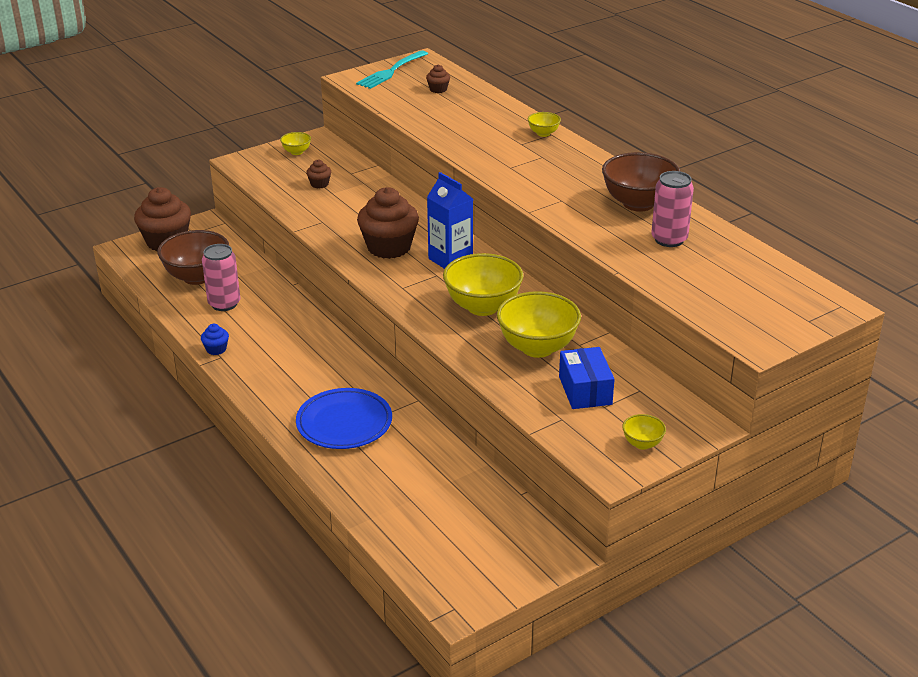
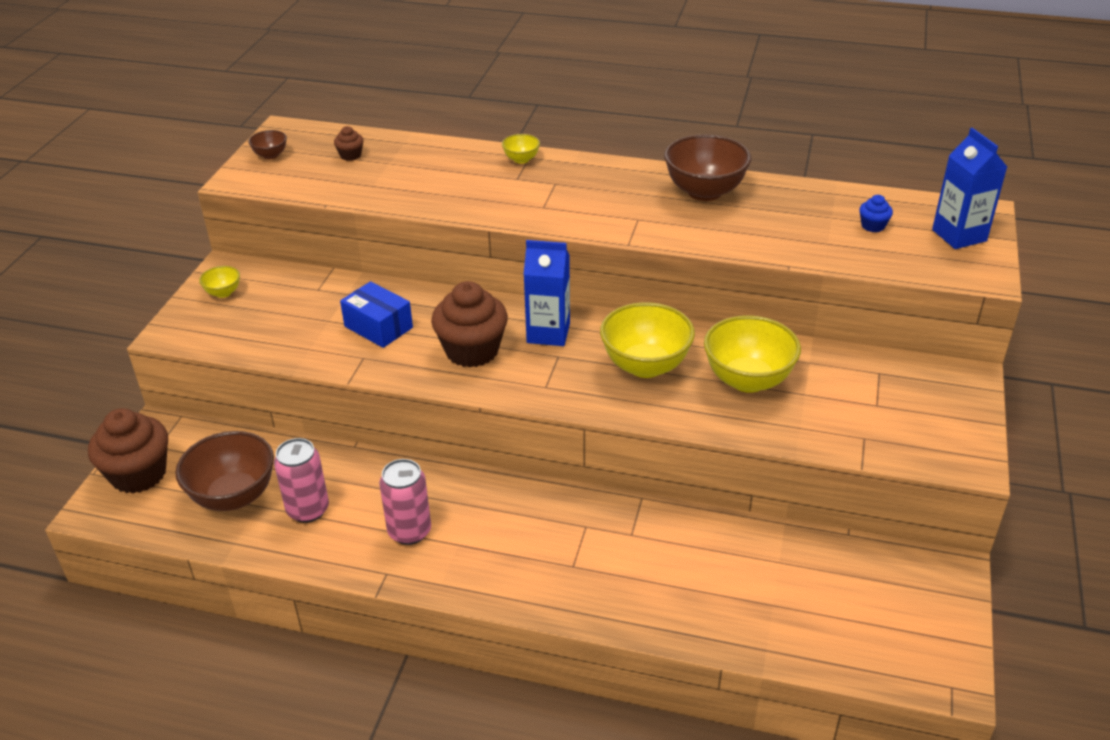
camera: 40 degrees left, 5 degrees up
blue cupcake [201,324,229,355] -> blue cupcake moved to [859,195,893,232]
blue plate [296,388,392,449] -> none
brown cupcake [306,160,331,188] -> none
turquoise fork [356,50,428,89] -> brown bowl [248,130,287,159]
blue box [559,347,615,409] -> blue box moved to [340,281,413,348]
yellow bowl [622,414,666,450] -> none
pink can [651,171,694,247] -> pink can moved to [379,459,431,545]
none -> blue carton [932,128,1007,249]

